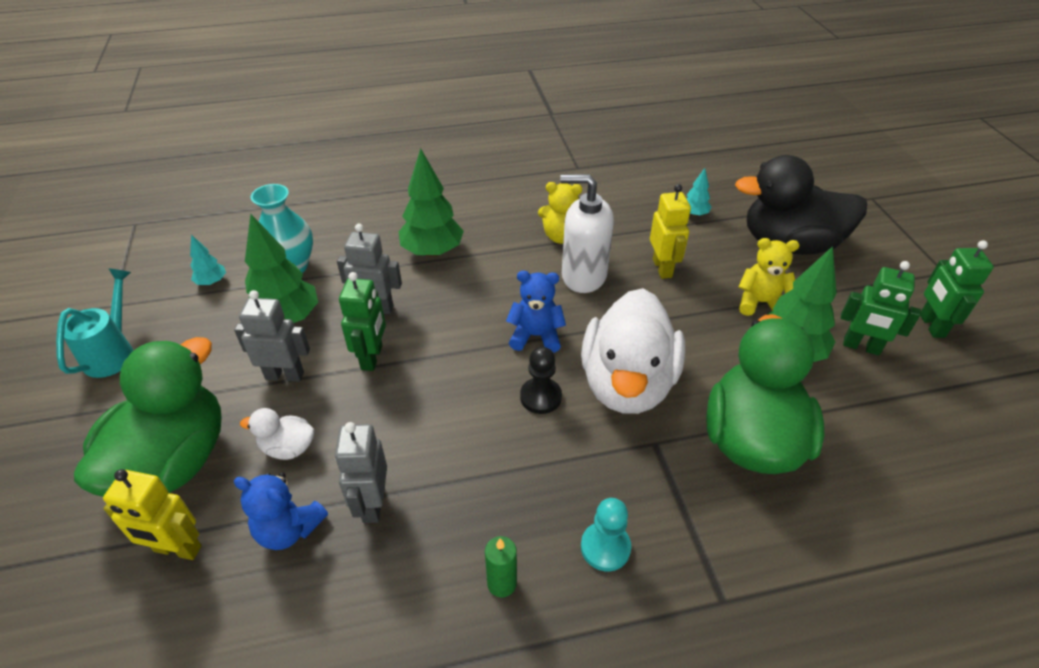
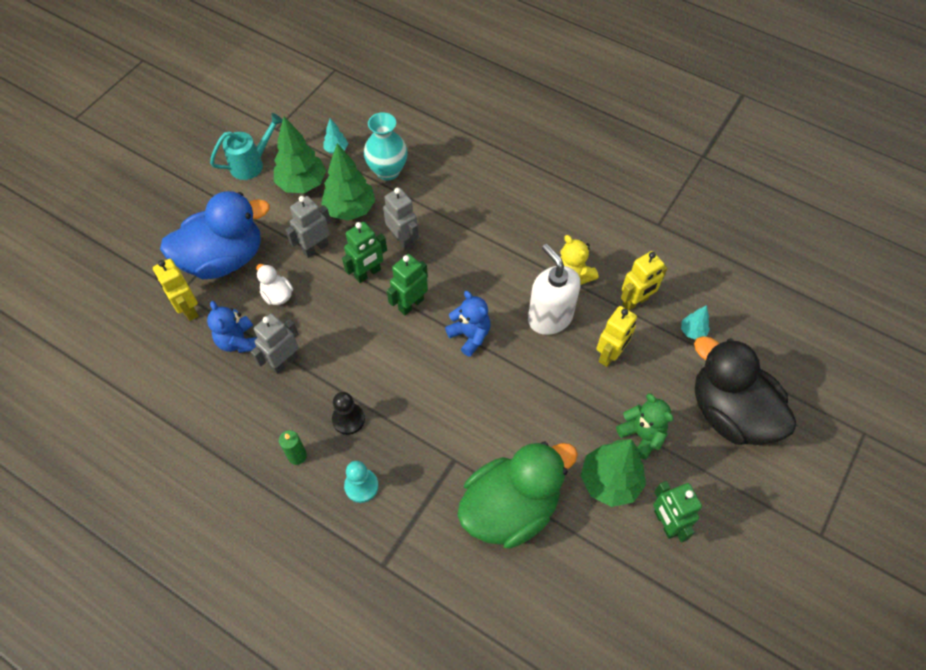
camera: 45 degrees right, 15 degrees up
green duck [74,337,222,497] -> blue duck [160,191,270,279]
grey robot [234,290,310,382] -> grey robot turned 90 degrees counterclockwise [285,196,331,258]
green tree [399,148,464,257] -> green tree moved to [274,117,326,193]
black pawn [520,347,562,414] -> black pawn moved to [332,392,365,435]
white duck [581,288,685,414] -> none
yellow teddy bear [739,238,800,316] -> green teddy bear [616,393,674,460]
green robot [920,240,994,338] -> green robot moved to [387,254,428,315]
none -> yellow robot [621,251,667,310]

